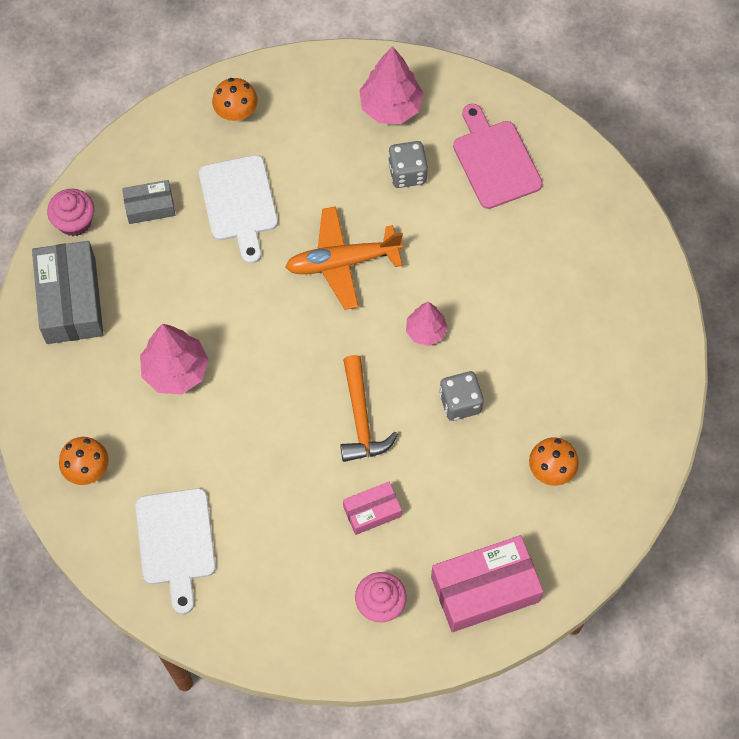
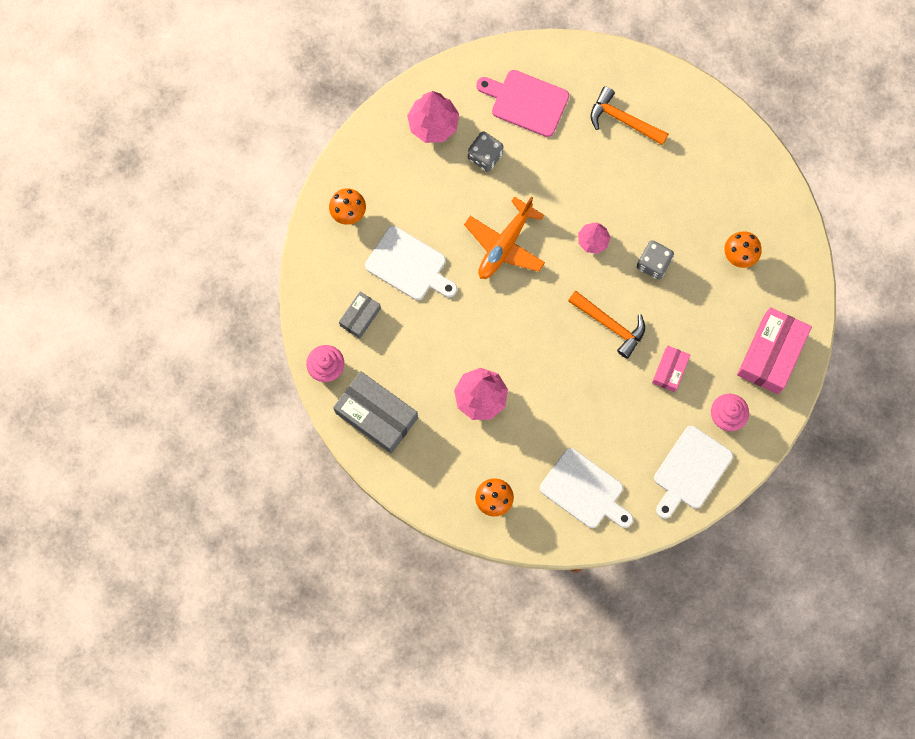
camera: 45 degrees left, 10 degrees up
none -> orange hammer [590,86,668,145]
none -> white cutting board [654,426,733,519]

